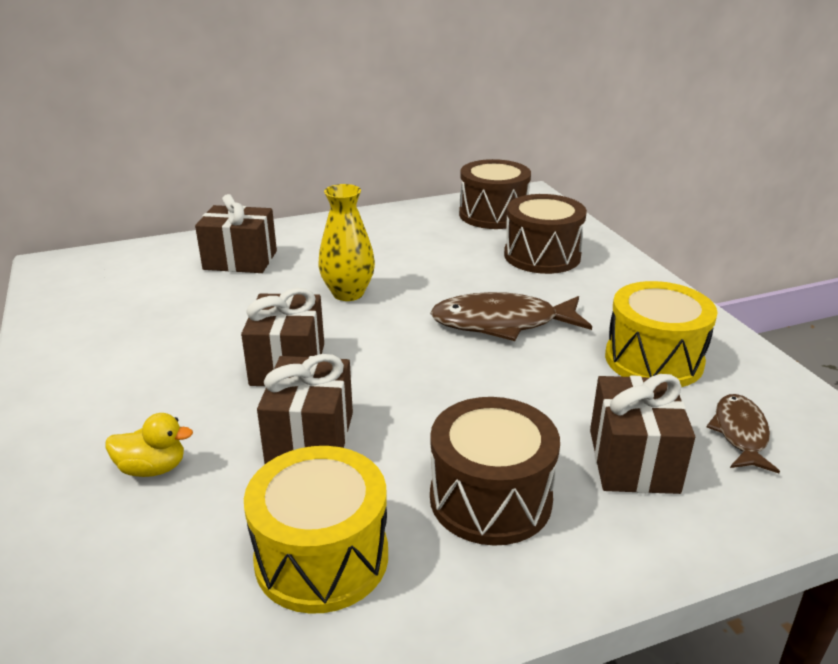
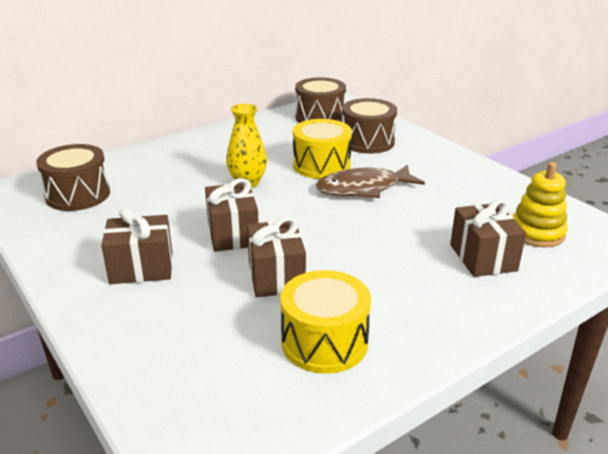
camera: 15 degrees left, 0 degrees up
yellow duck [106,413,193,477] -> none
brown gift [195,194,277,273] -> brown gift moved to [101,208,172,284]
brown drum [430,397,560,546] -> brown drum moved to [36,144,110,211]
yellow drum [605,281,718,387] -> yellow drum moved to [293,119,352,179]
brown fish [707,394,780,473] -> yellow stacking toy [513,162,568,248]

